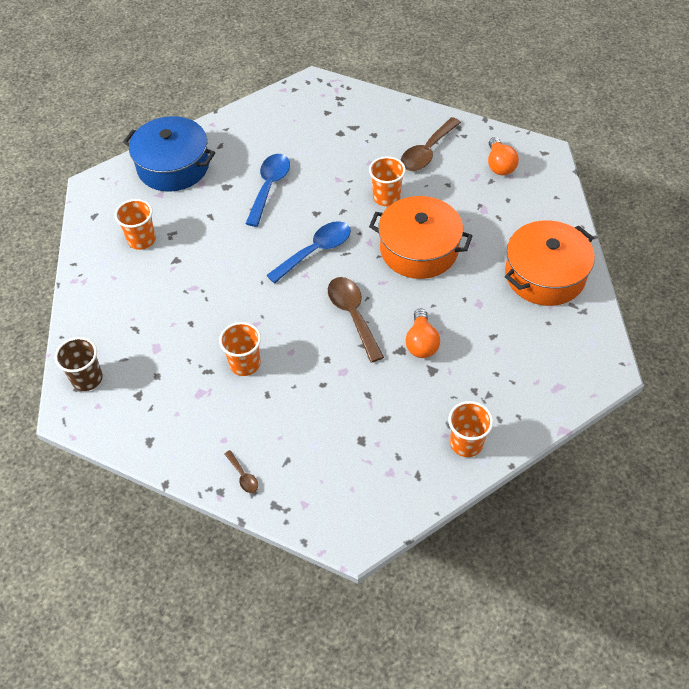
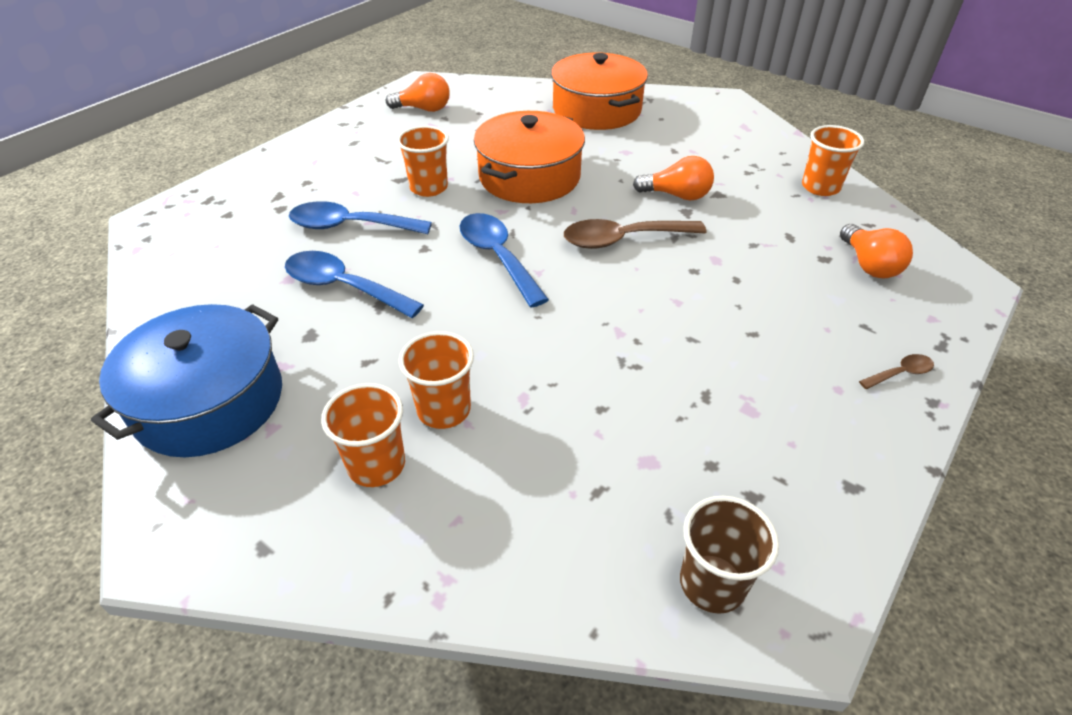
camera: 80 degrees left, 10 degrees down
orange cup [219,322,261,376] -> orange cup moved to [399,331,474,429]
brown spoon [400,117,461,171] -> none
none -> blue spoon [289,201,432,234]
none -> orange light bulb [840,224,913,278]

